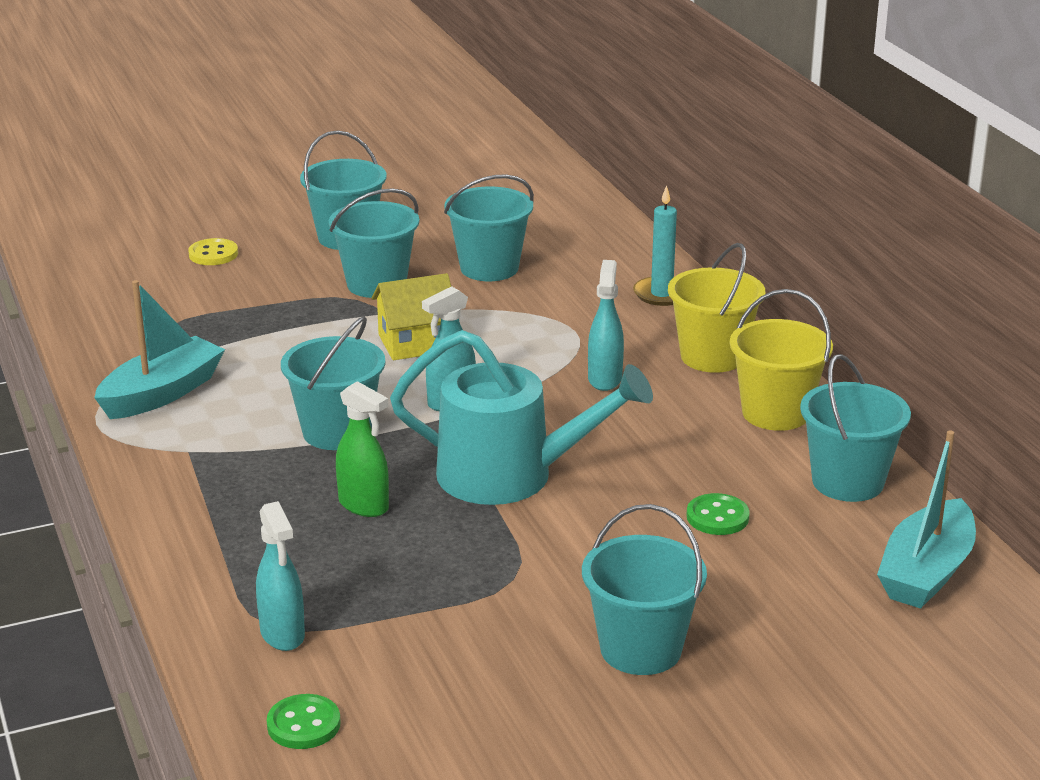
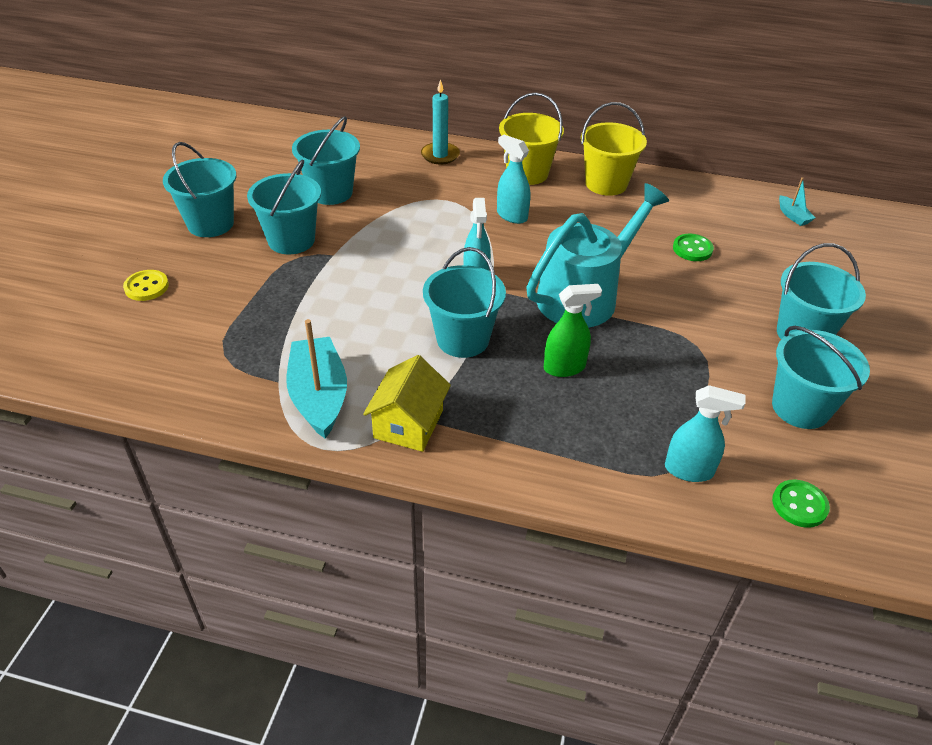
camera: 55 degrees left, 15 degrees up
yellow house [371,273,451,360] -> yellow house moved to [363,355,451,452]
turquoise bucket [800,354,911,502] -> turquoise bucket moved to [772,326,870,429]
turquoise boat [877,430,976,609] -> turquoise boat [779,177,815,226], size x0.47

